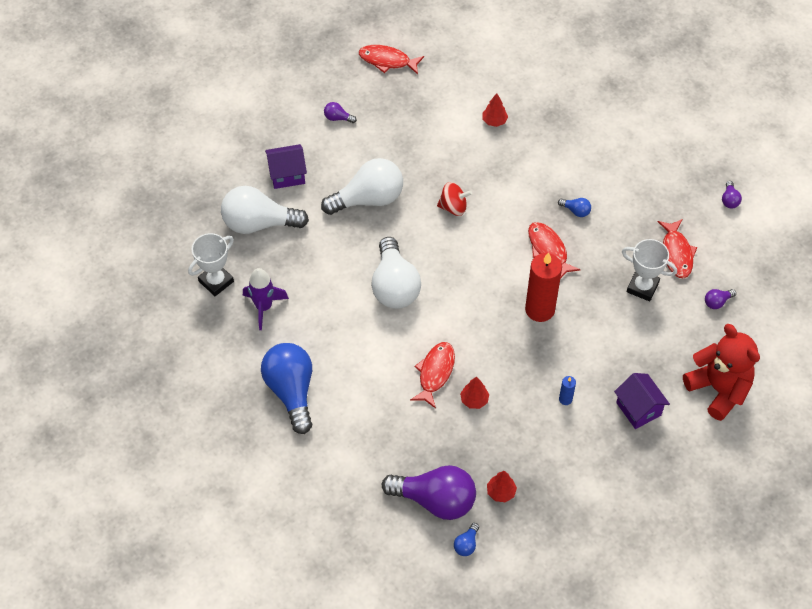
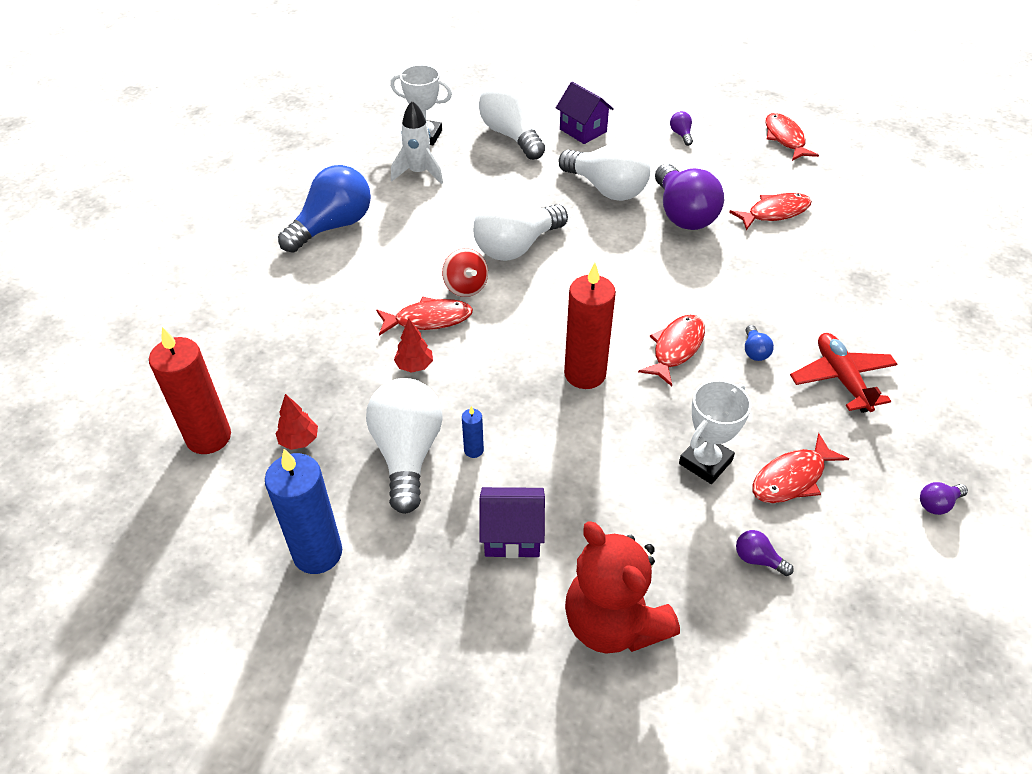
camera: 60 degrees right, 10 degrees down
purple rocket [243,268,289,330] -> white rocket [391,101,443,184]
purple light bulb [382,465,476,520] -> purple light bulb moved to [655,164,724,230]
red spinning top [437,182,472,216] -> red spinning top moved to [442,248,488,297]
blue light bulb [454,523,479,556] -> red candle [149,327,231,454]
red tree [482,93,508,127] -> none
purple house [614,373,670,429] -> purple house turned 60 degrees clockwise [479,487,545,558]
white trophy [622,239,677,301] -> white trophy turned 45 degrees clockwise [679,380,751,484]
red teddy bear [683,324,760,421] -> red teddy bear turned 120 degrees clockwise [565,522,680,654]
none -> blue candle [265,449,342,574]
none -> white light bulb [366,378,443,514]
none -> red fish [729,193,812,230]
none -> red plane [790,333,897,413]

